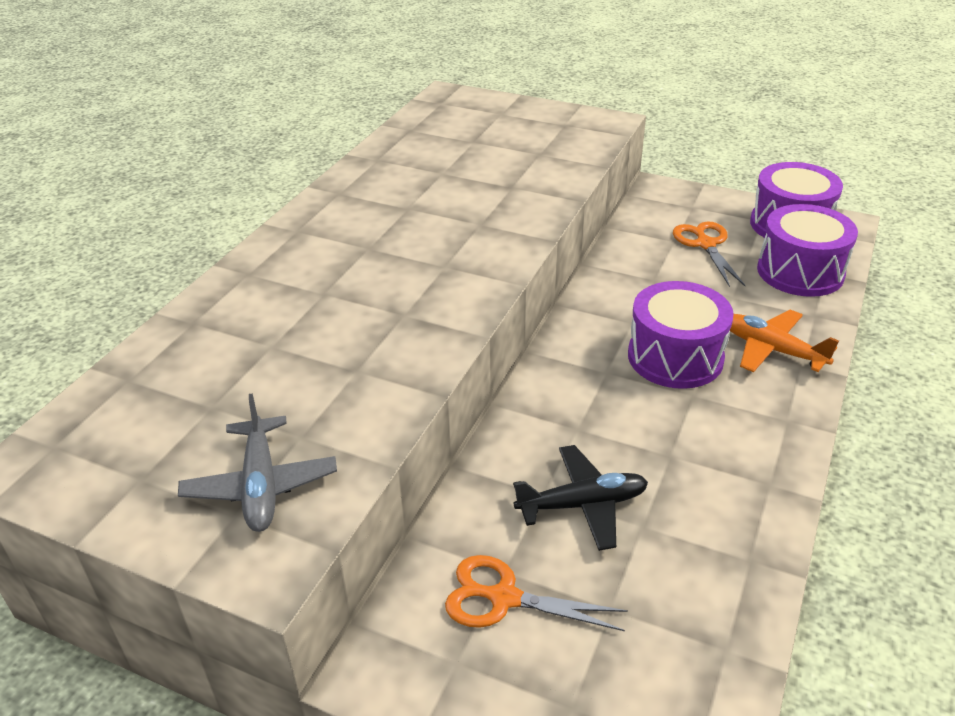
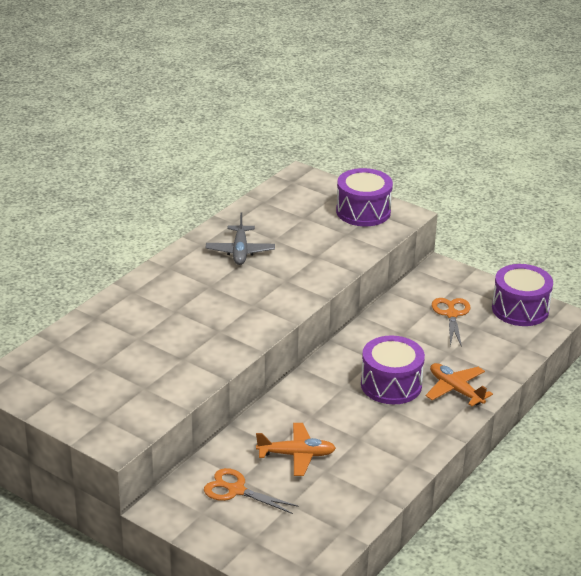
camera: 10 degrees right, 5 degrees down
grey plane [178,393,337,532] -> grey plane moved to [206,212,275,265]
black plane [513,445,648,551] -> orange plane [256,423,336,476]
purple drum [757,204,858,297] -> purple drum moved to [336,168,393,226]

